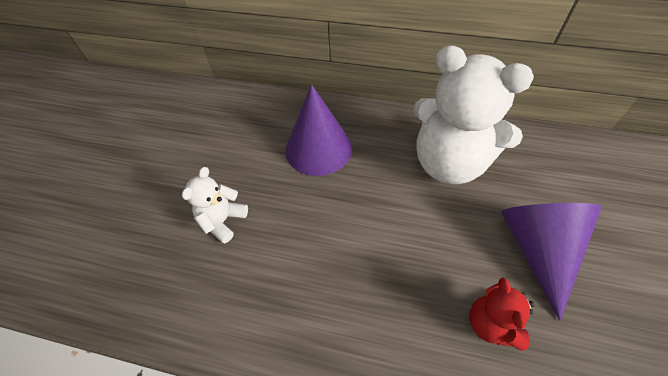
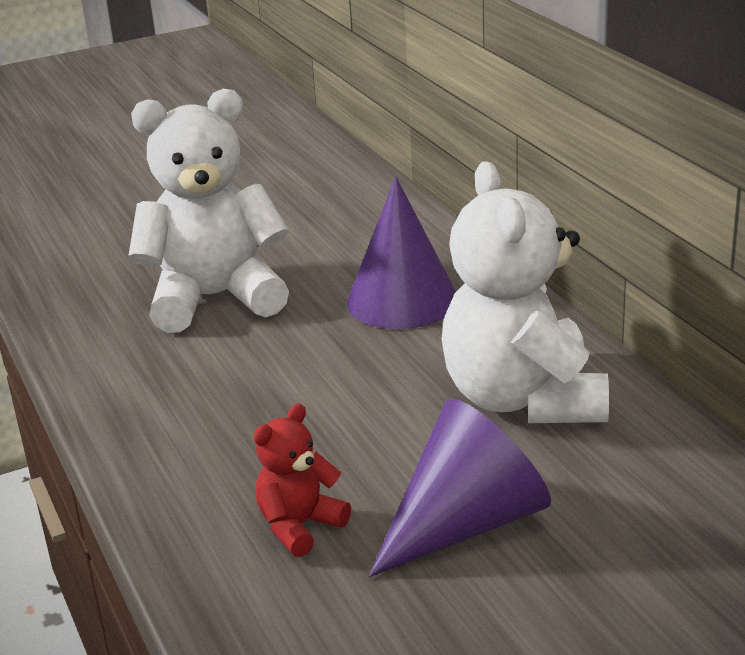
camera: 50 degrees right, 25 degrees down
white teddy bear [182,167,248,243] -> white teddy bear [128,89,289,333], size x2.11

